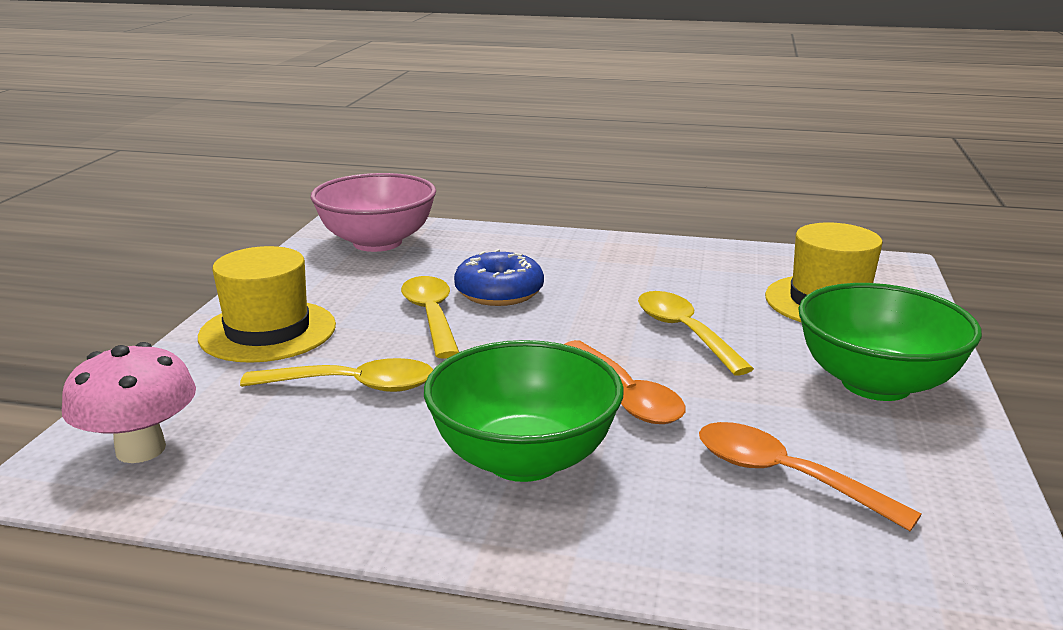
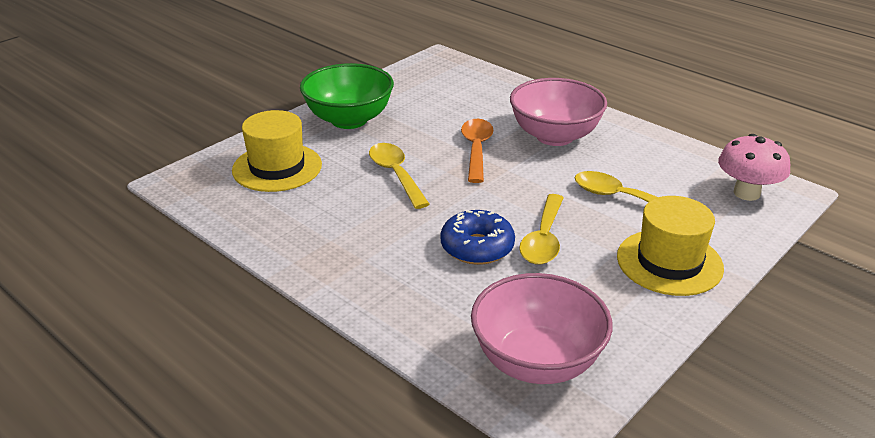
camera: 150 degrees left, 10 degrees up
green bowl [424,340,624,482] -> pink bowl [510,78,607,146]
yellow spoon [638,291,754,375] -> yellow spoon turned 150 degrees clockwise [369,143,430,209]
orange spoon [699,422,922,531] -> none

